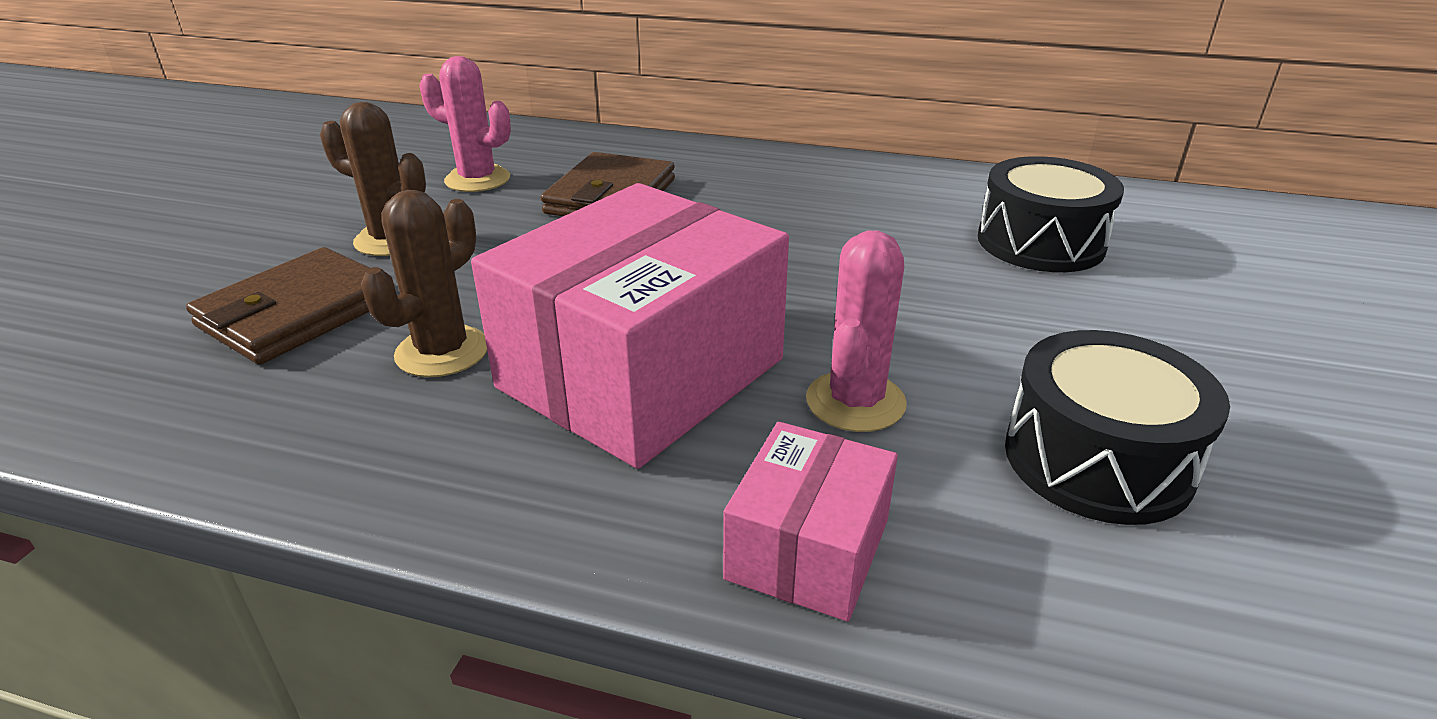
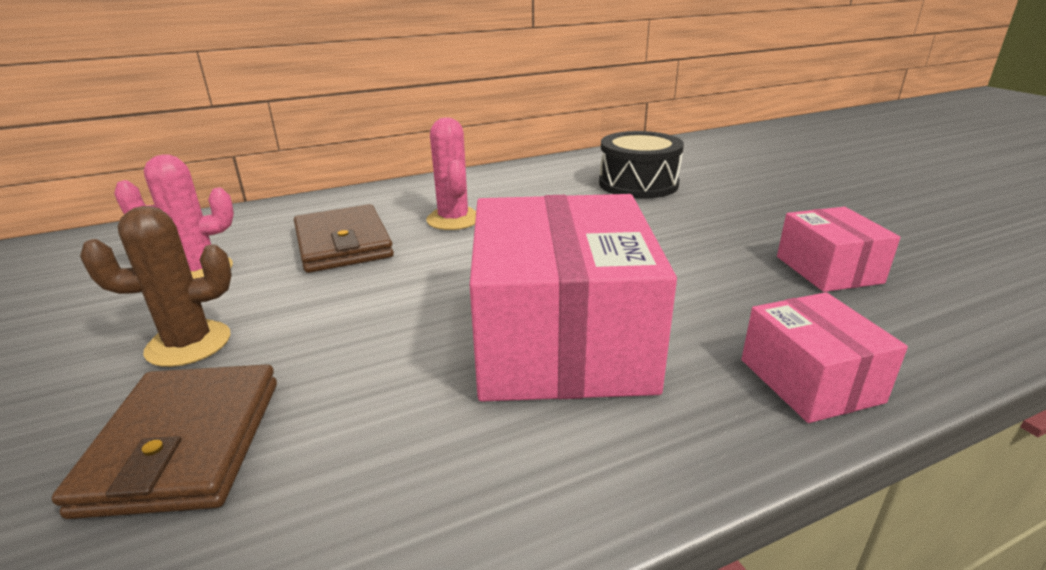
camera: 40 degrees left, 5 degrees down
brown cactus [361,190,487,377] -> none
pink cactus [806,230,907,432] -> pink cactus moved to [426,117,476,230]
black drum [1005,330,1230,525] -> pink box [777,207,900,292]

